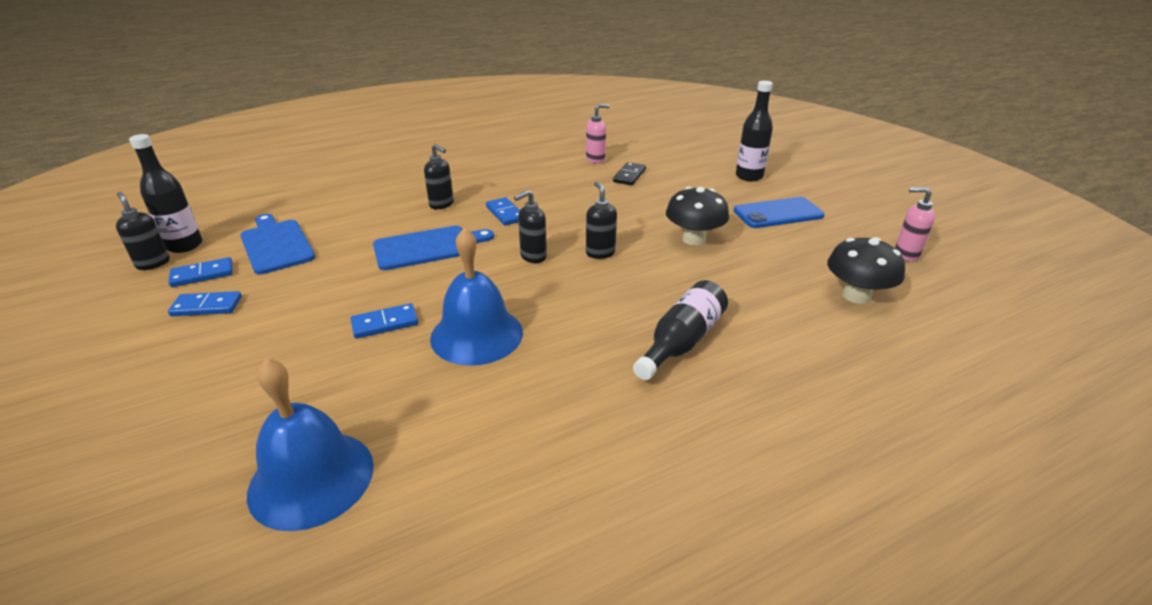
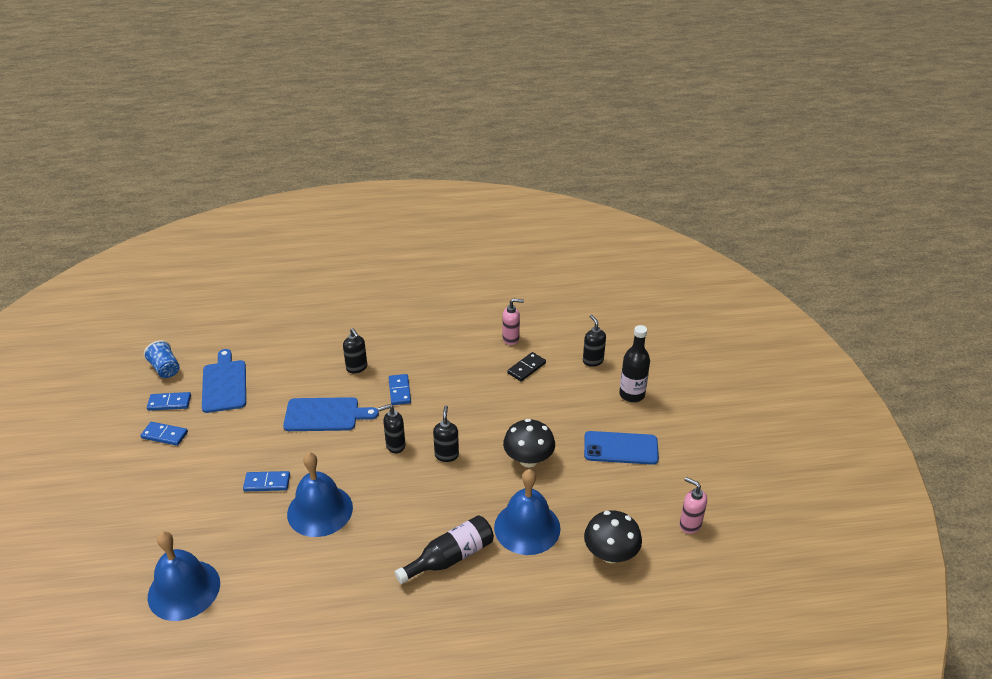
camera: 20 degrees right, 5 degrees up
black soap dispenser [116,192,170,270] -> black soap dispenser moved to [583,315,606,367]
black bottle [129,134,202,253] -> blue cup [144,340,180,378]
none -> blue bell [494,469,561,555]

